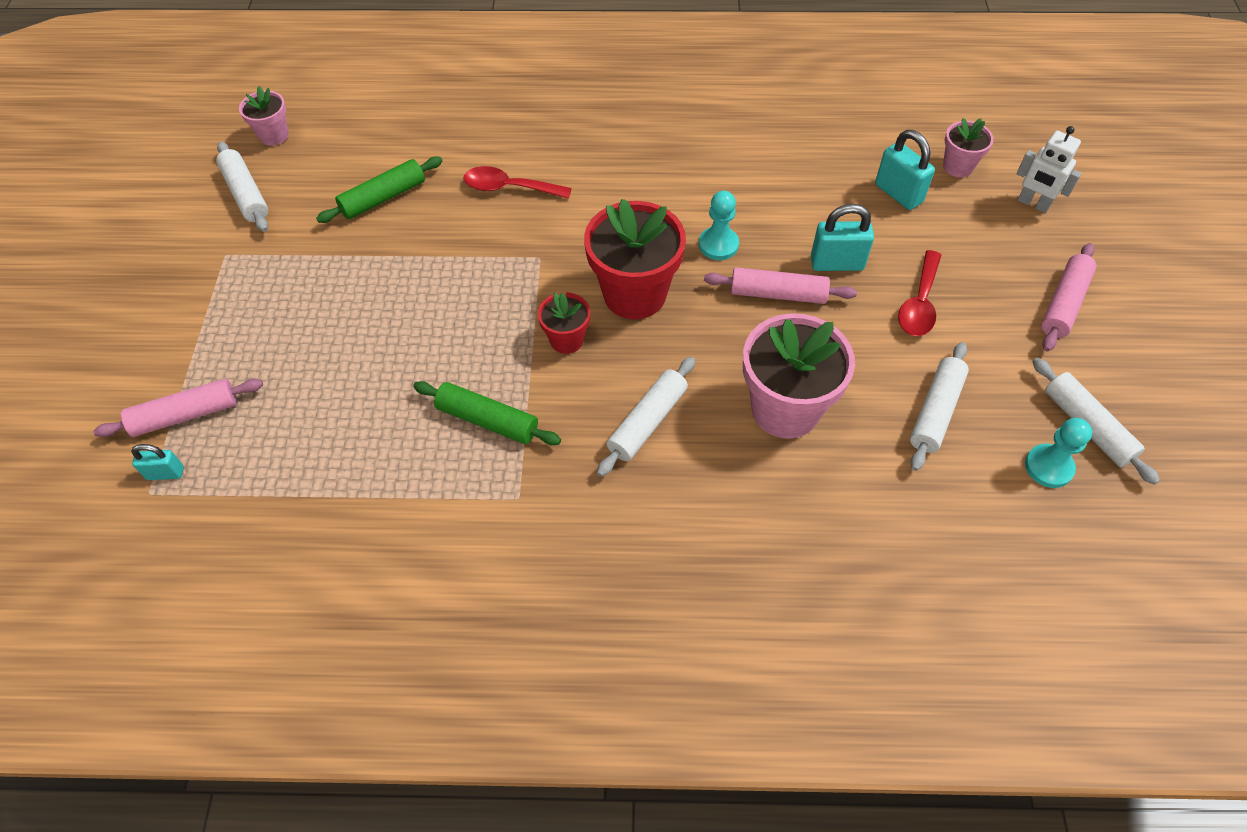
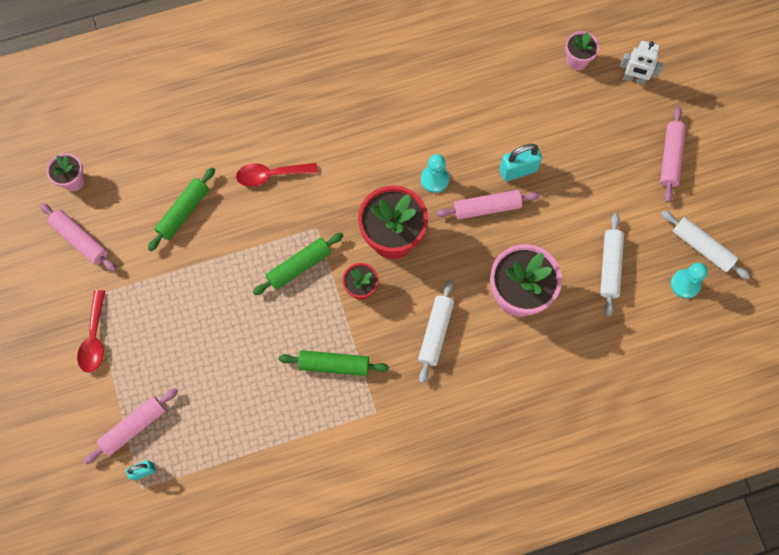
camera: 20 degrees left, 15 degrees up
white rolling pin [216,141,268,232] -> pink rolling pin [39,203,116,272]
turquoise padlock [875,130,935,210] -> none
red spoon [898,250,941,336] -> red spoon moved to [77,290,105,373]
none -> green rolling pin [253,233,344,295]

